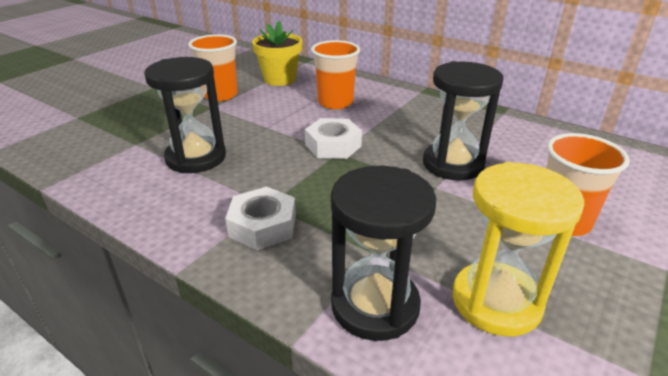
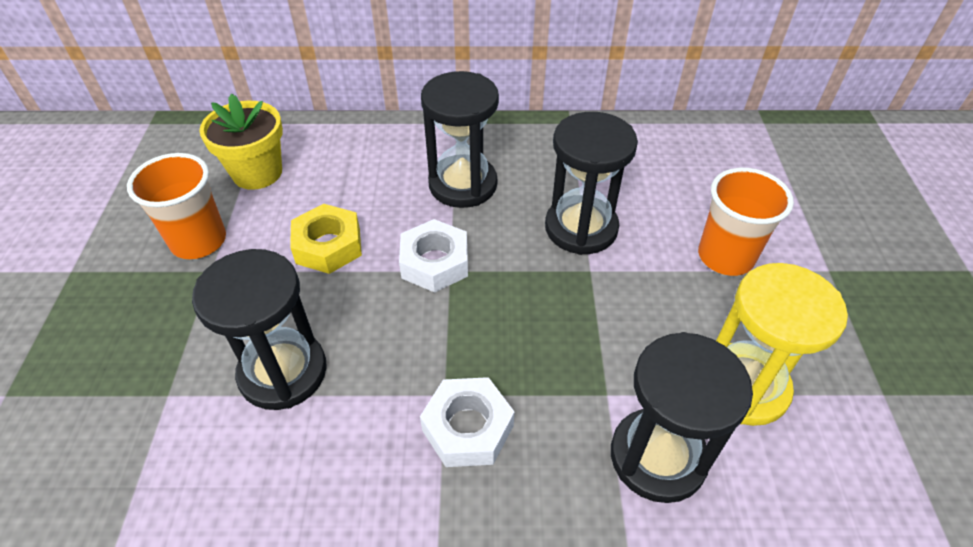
camera: 35 degrees left, 15 degrees up
orange cup [311,40,360,109] -> none
none -> yellow nut [290,204,362,274]
none -> black hourglass [421,71,499,208]

